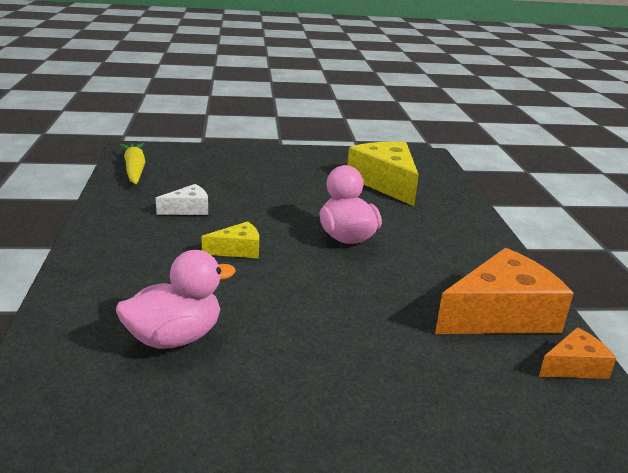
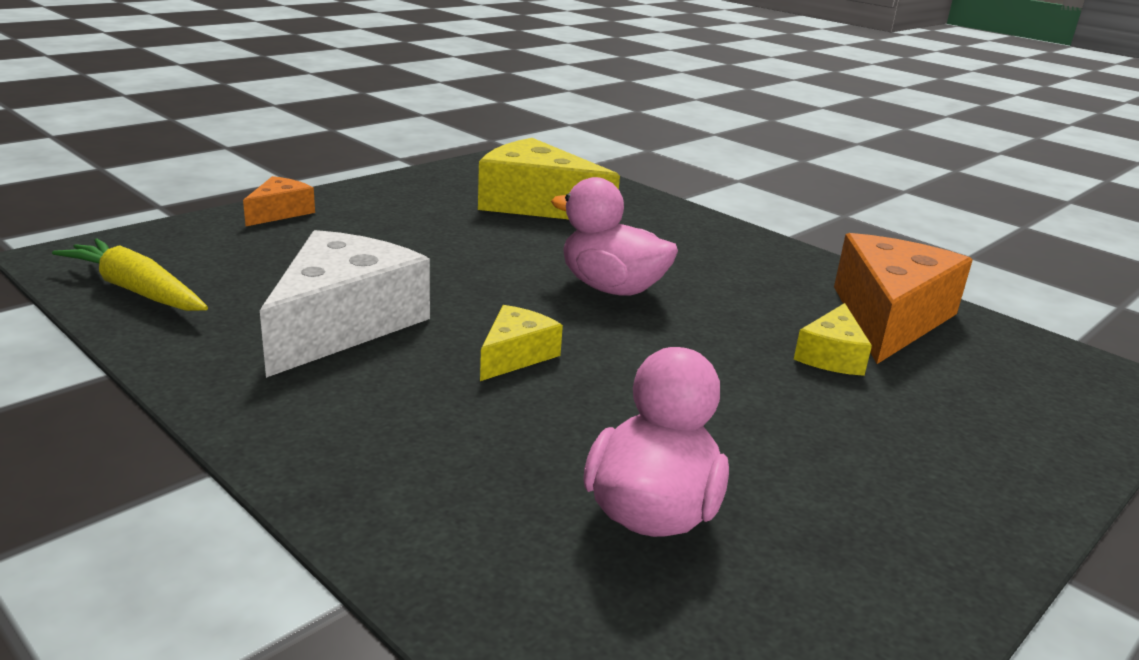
camera: 40 degrees left, 0 degrees up
white cheese [156,184,208,215] -> white cheese [260,230,430,378], size x1.99
orange cheese [539,327,616,379] -> orange cheese moved to [243,176,315,226]
none -> yellow cheese [794,303,872,376]

